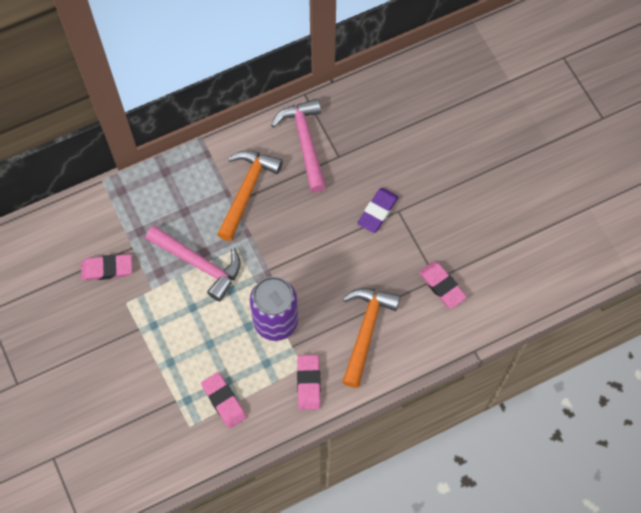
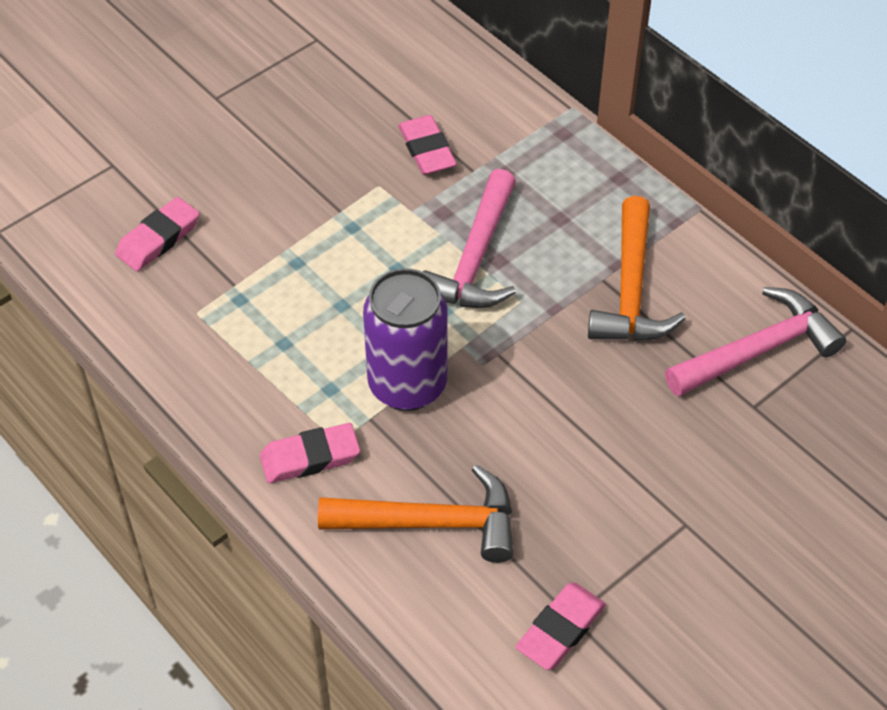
camera: 75 degrees right, 15 degrees down
pink eraser [201,372,247,429] -> pink eraser moved to [115,197,199,271]
orange hammer [217,151,283,241] -> orange hammer turned 90 degrees clockwise [588,196,686,341]
purple eraser [357,188,399,233] -> none

